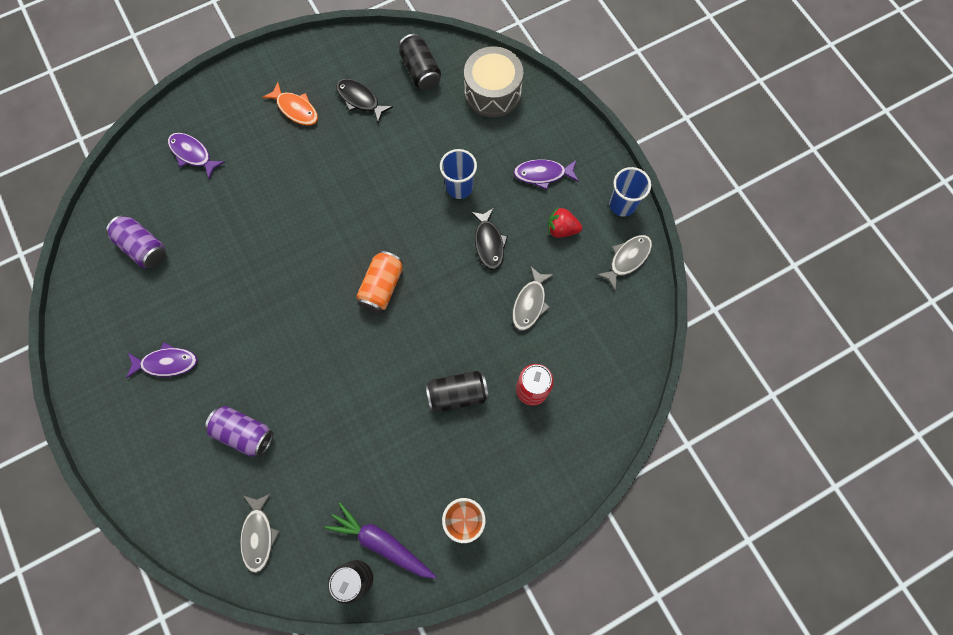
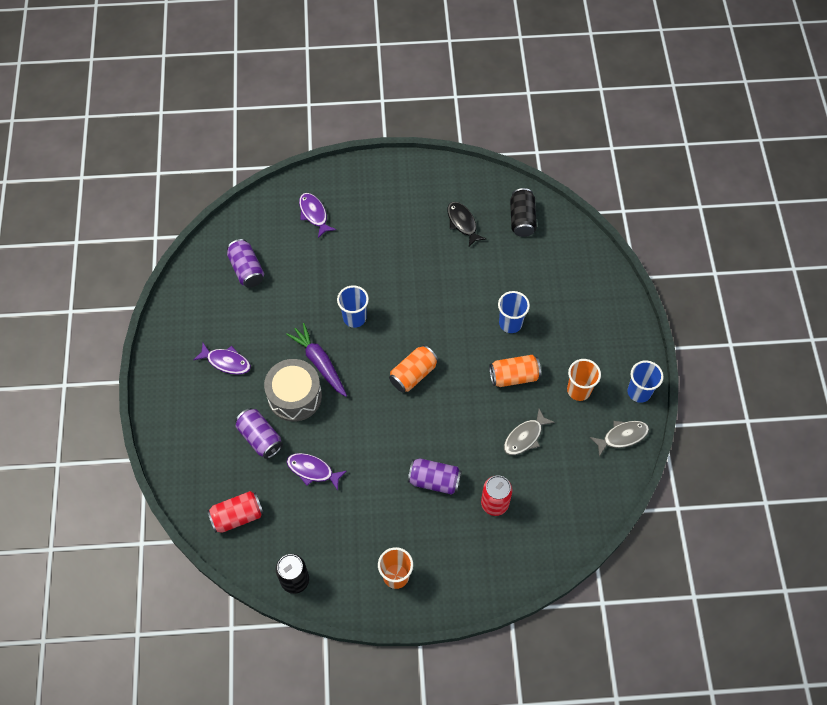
camera: 25 degrees right, 10 degrees down
grey fish [240,493,280,573] -> red can [207,491,264,533]
orange fish [262,82,318,125] -> none
purple carrot [325,502,436,579] -> purple carrot moved to [286,323,347,397]
black can [425,371,489,412] -> purple can [408,458,462,495]
grey drum [464,46,523,117] -> grey drum moved to [264,359,322,422]
black fish [470,208,508,270] -> orange can [489,355,541,387]
purple fish [513,159,579,190] -> purple fish moved to [287,453,347,491]
red strawberry [548,208,582,238] -> orange cup [567,359,601,401]
none -> blue cup [337,285,369,328]

